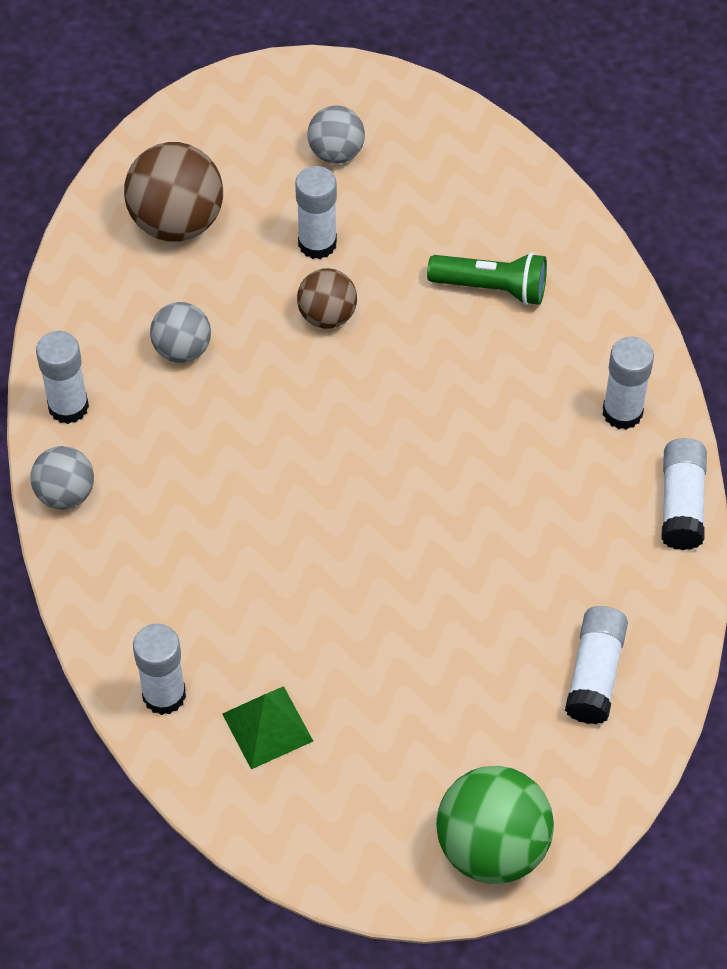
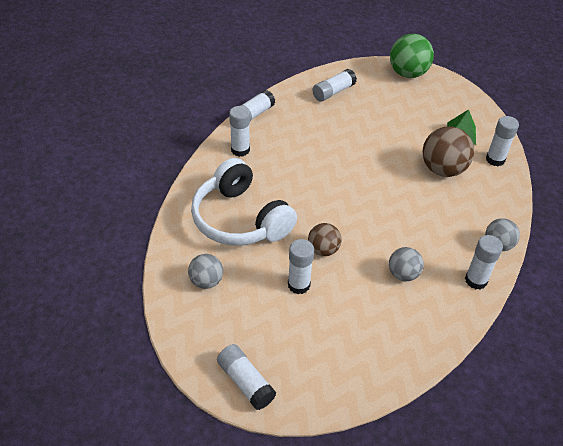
camera: 145 degrees left, 10 degrees down
brown ball [124,142,223,242] -> brown ball moved to [423,126,474,177]
grey ball [307,106,365,164] -> grey ball moved to [188,254,223,289]
green flashlight [427,253,547,305] -> white headphones [191,158,297,246]
none -> white glue stick [217,344,276,410]

